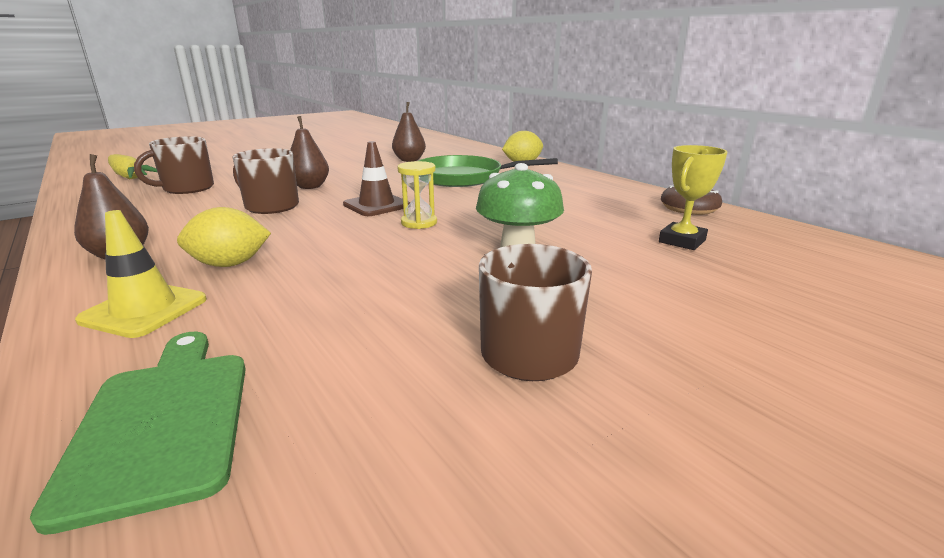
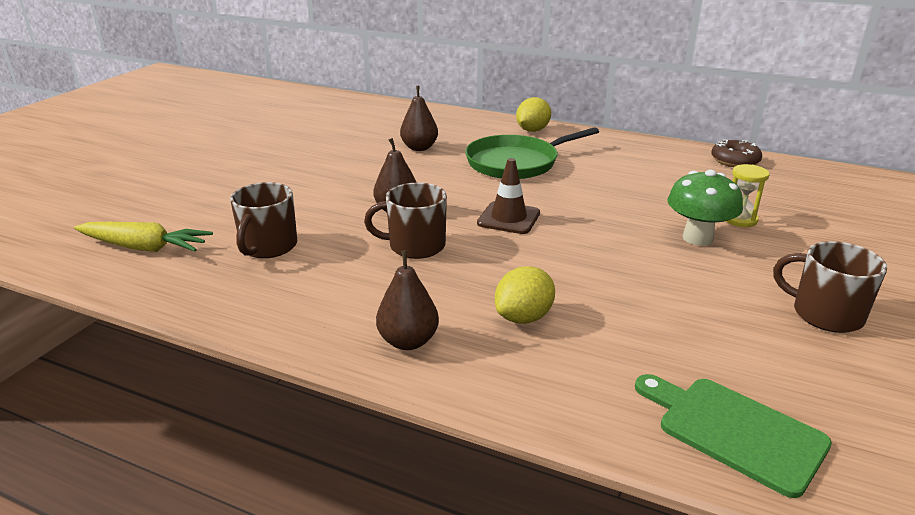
camera: 30 degrees left, 5 degrees up
yellow traffic cone [75,210,207,338] -> none
yellow hourglass [397,161,437,229] -> yellow hourglass moved to [726,164,769,227]
yellow trophy [659,145,728,250] -> none

